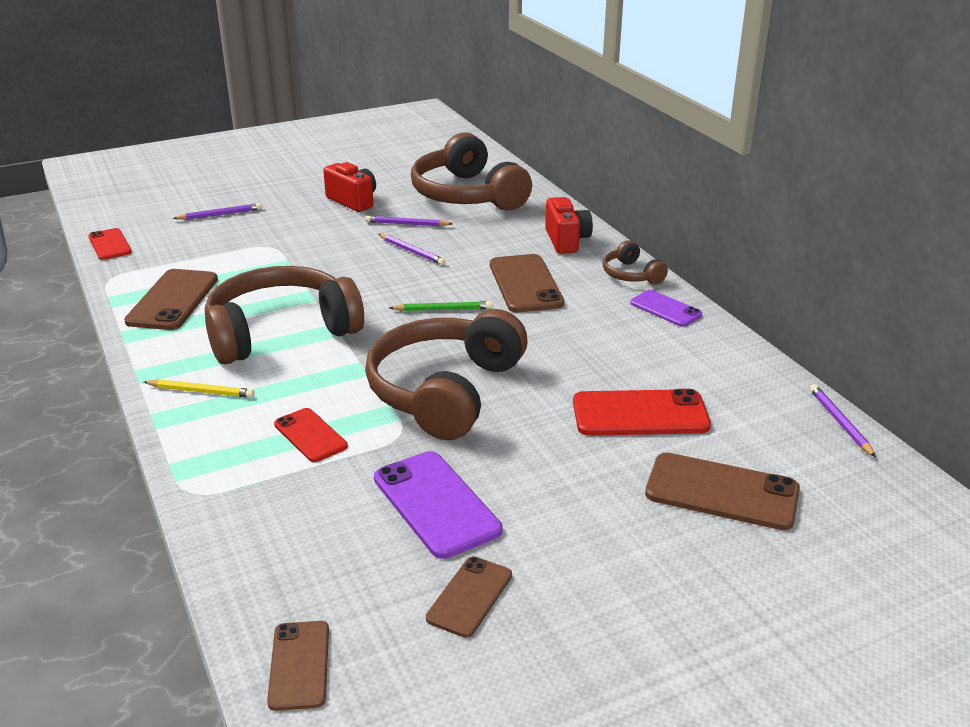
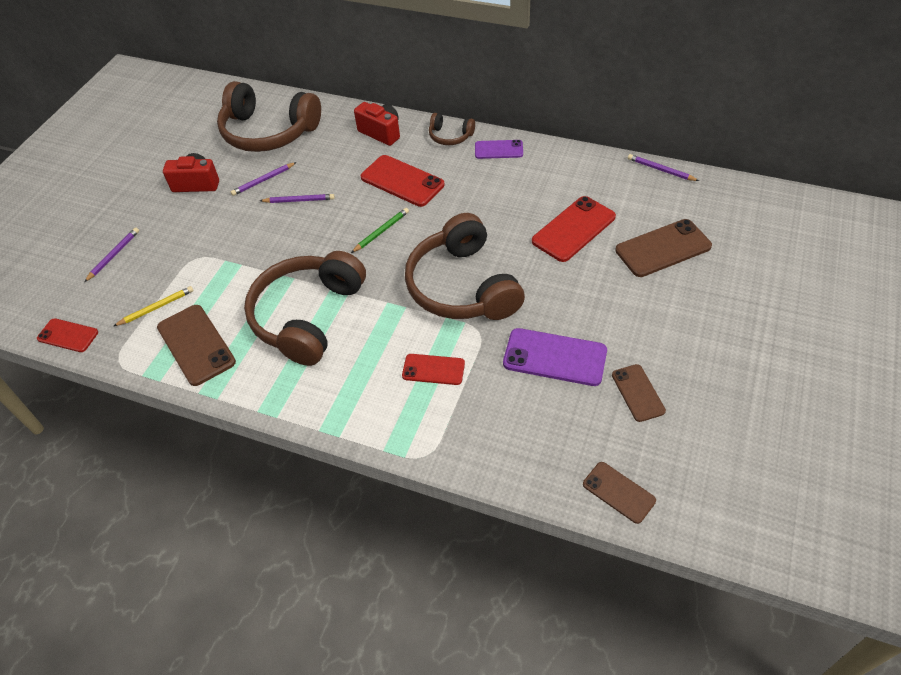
camera: 40 degrees left, 20 degrees up
yellow pencil [144,379,254,398] -> yellow pencil moved to [114,286,194,326]
brown phone [490,254,564,312] -> red phone [361,155,445,207]

